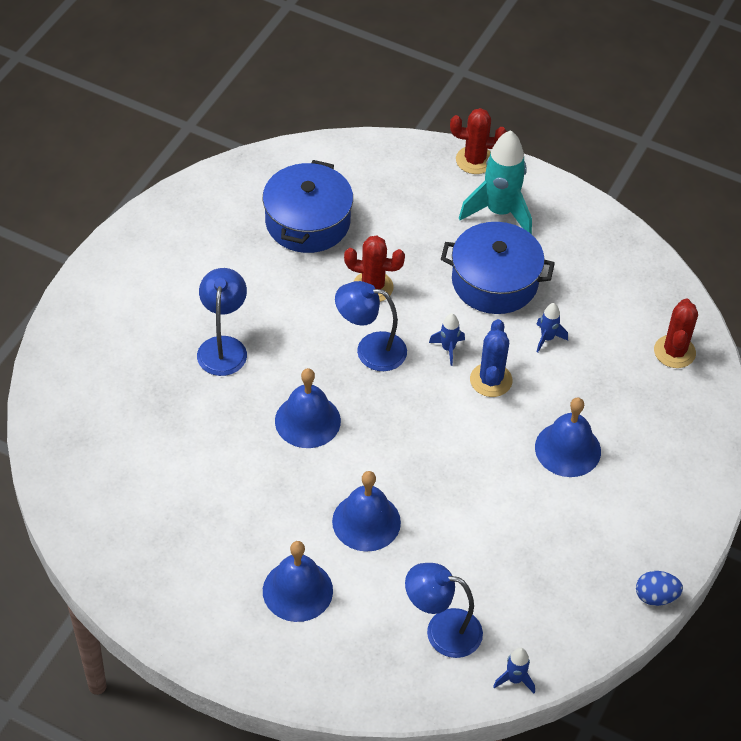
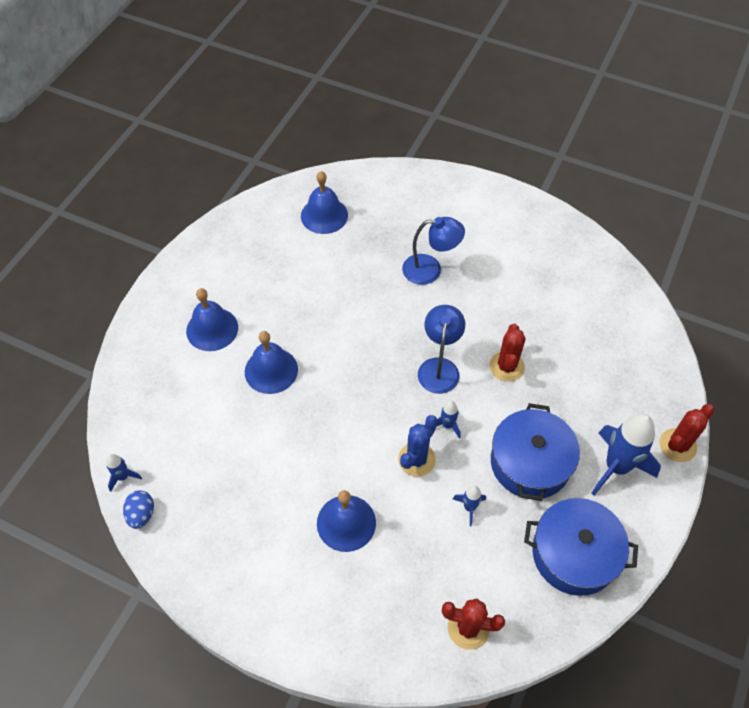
camera: 90 degrees right, 5 degrees up
blue pot [263,160,353,253] -> blue pot moved to [524,498,638,596]
blue bell [275,368,341,448] -> blue bell moved to [301,171,348,234]
blue lamp [405,563,483,658] -> none
red cactus [450,108,507,174] -> red cactus turned 45 degrees clockwise [659,404,714,462]
turquoise rocket [459,130,532,234] -> blue rocket [591,414,661,495]
blue cactus [470,319,513,397] -> blue cactus turned 60 degrees counterclockwise [398,415,438,477]
blue egg [636,571,683,606] -> blue egg moved to [123,490,154,529]

